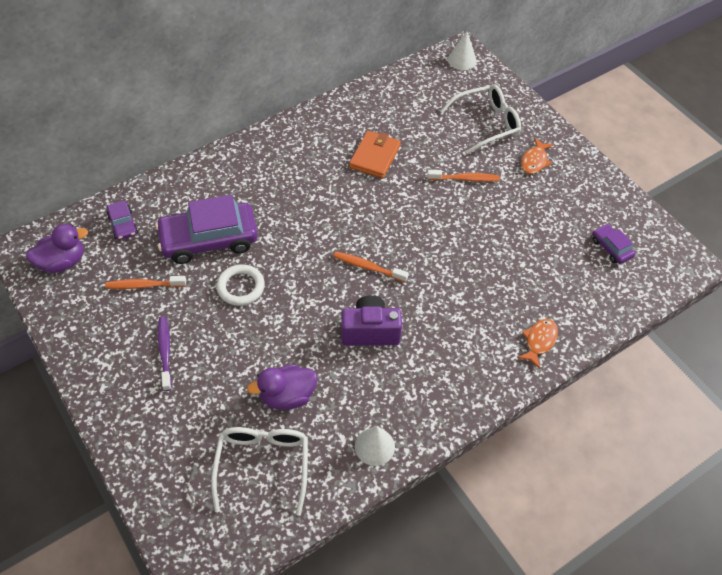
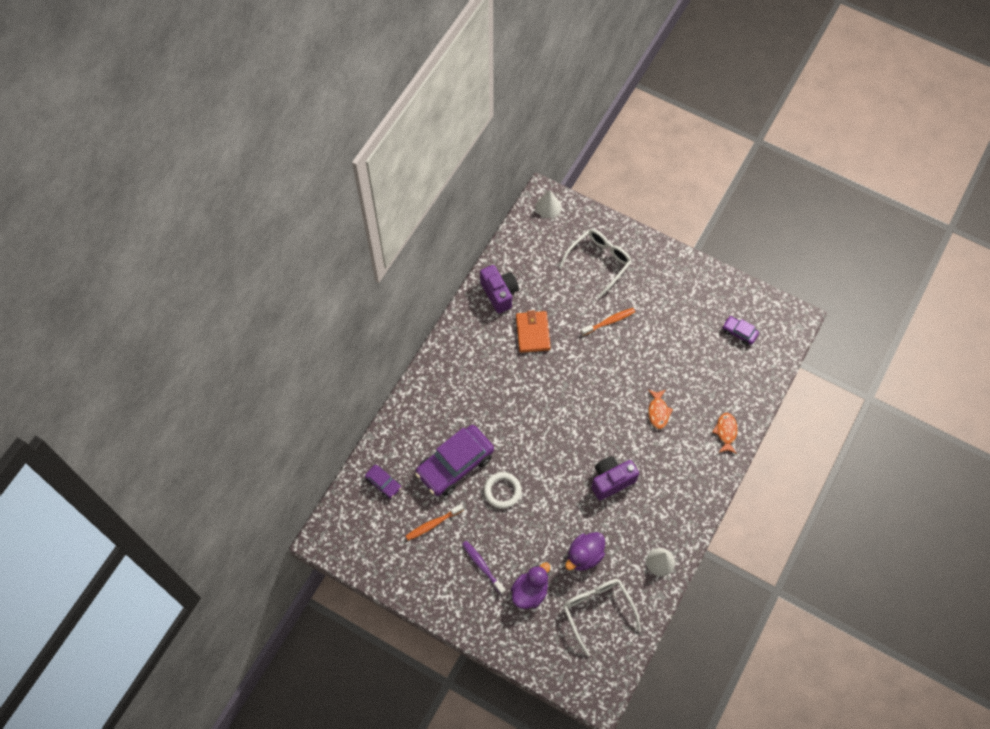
camera: 25 degrees left, 10 degrees up
purple duck [26,224,88,273] -> purple duck moved to [511,562,550,609]
orange toothbrush [333,251,408,282] -> none
orange fish [521,138,554,174] -> orange fish moved to [648,390,673,429]
none -> purple camera [480,265,519,314]

